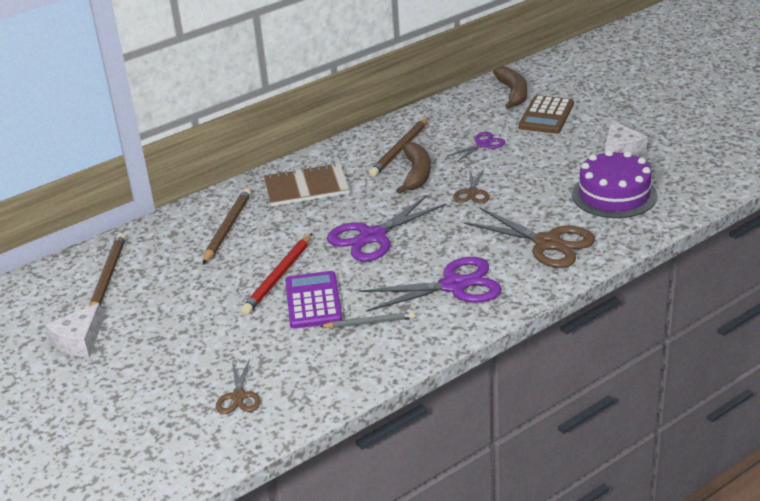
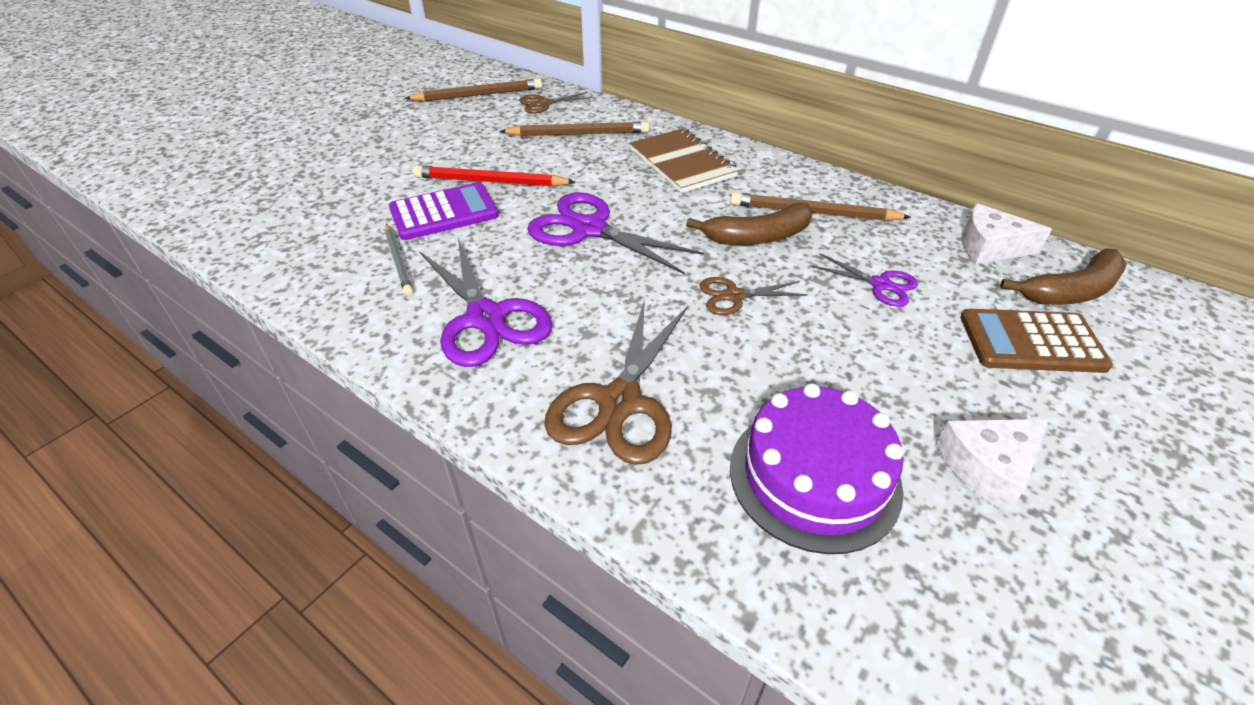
camera: 70 degrees right, 10 degrees up
white cheese [45,303,103,357] -> white cheese moved to [962,203,1052,264]
brown scissors [216,358,261,414] -> brown scissors moved to [519,92,592,113]

